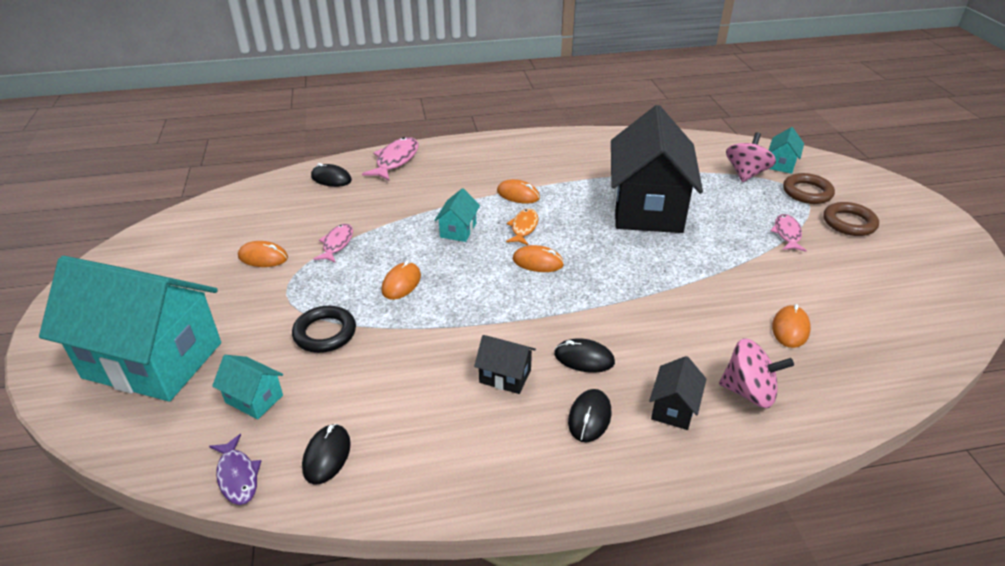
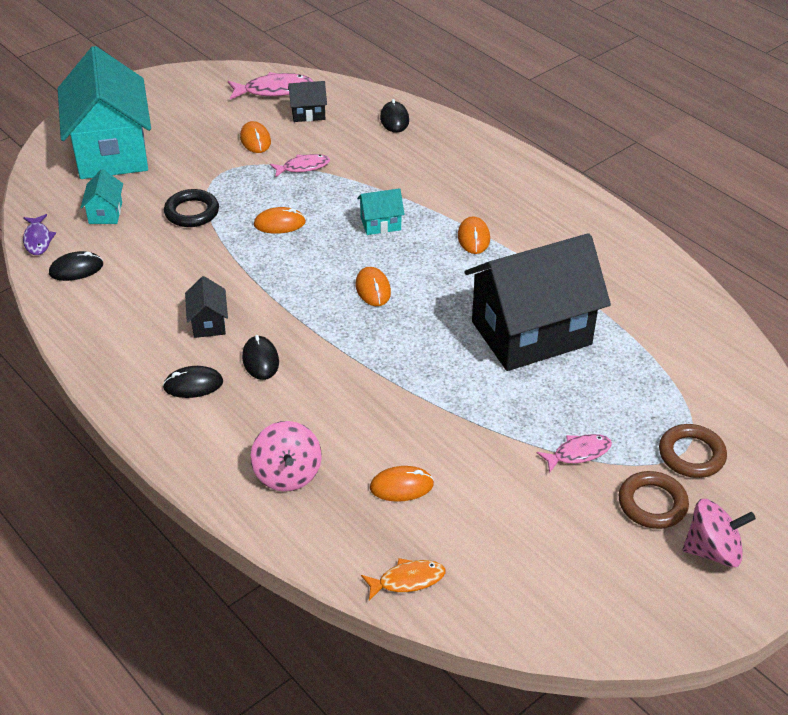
camera: 60 degrees right, 5 degrees up
purple fish [209,434,261,505] -> purple fish turned 45 degrees counterclockwise [23,214,56,255]
pink fish [362,137,419,181] -> pink fish moved to [228,72,314,100]
orange fish [506,209,538,245] -> orange fish moved to [361,558,445,600]
black house [649,356,706,430] -> black house moved to [288,81,327,122]
pink spinning top [726,132,776,182] -> pink spinning top moved to [683,499,756,567]
turquoise house [769,127,804,174] -> none

